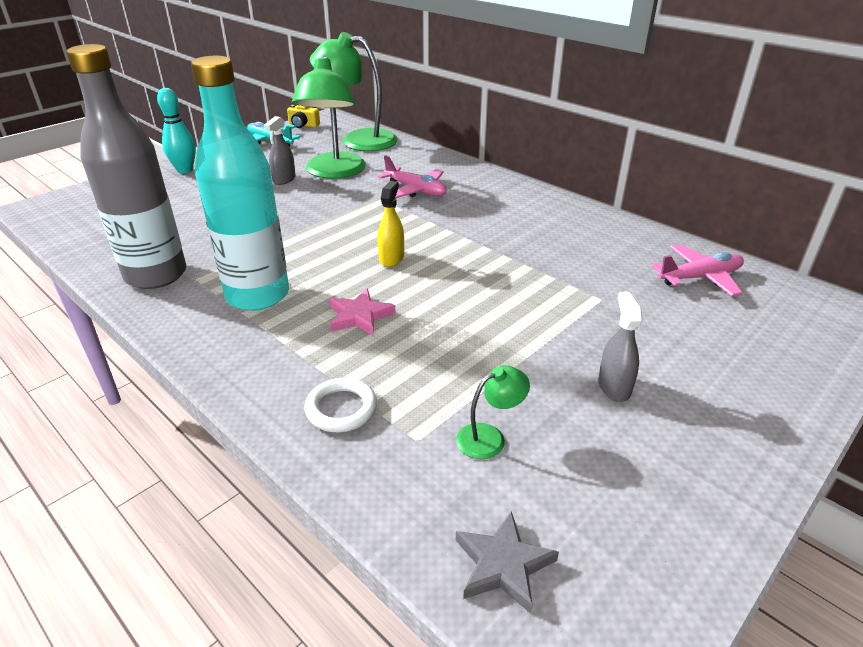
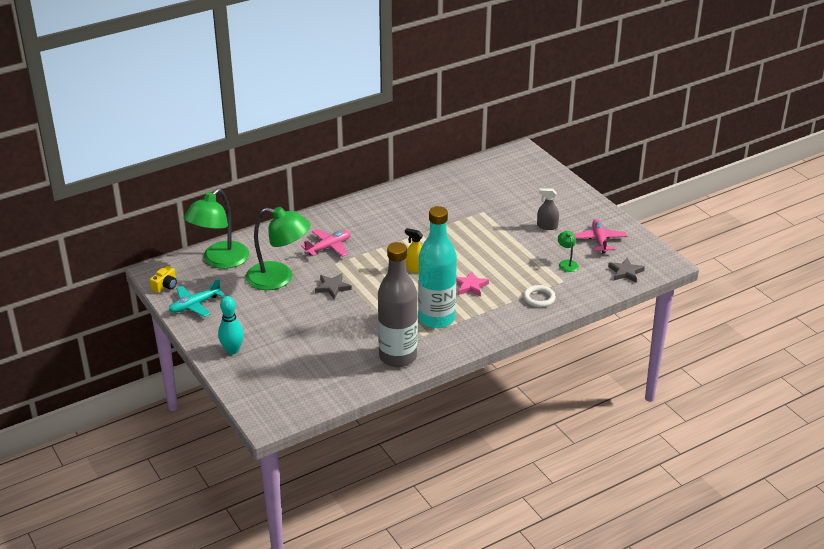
camera: 75 degrees left, 0 degrees up
grey spray bottle [264,116,296,185] -> none
pink plane [652,244,744,297] -> pink plane moved to [574,219,627,253]
none -> grey star [315,273,352,299]

